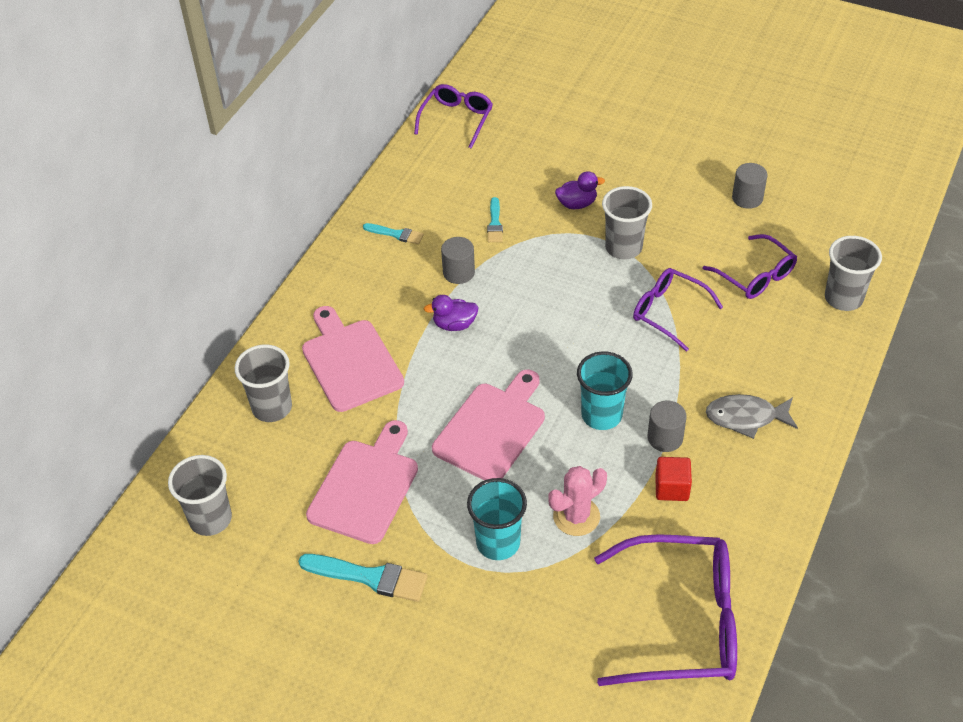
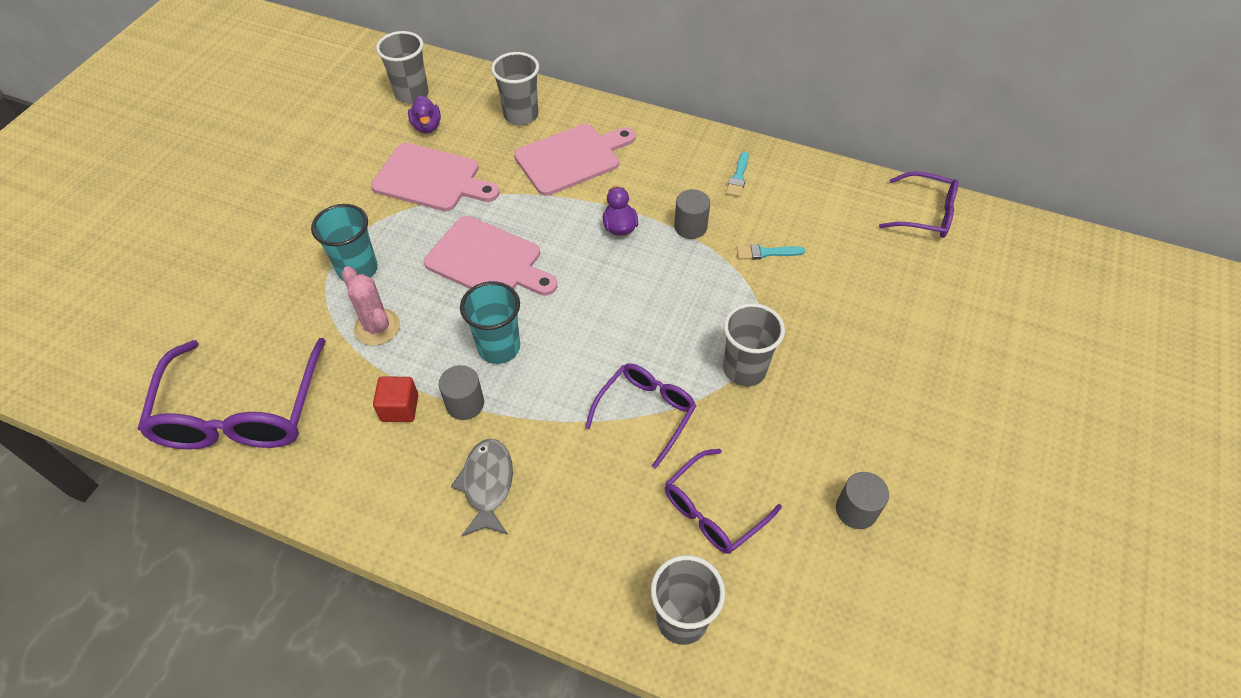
camera: 85 degrees right, 5 degrees up
turquoise brush [298,554,428,602] -> none
purple duck [555,171,605,209] -> purple duck moved to [408,95,441,133]

